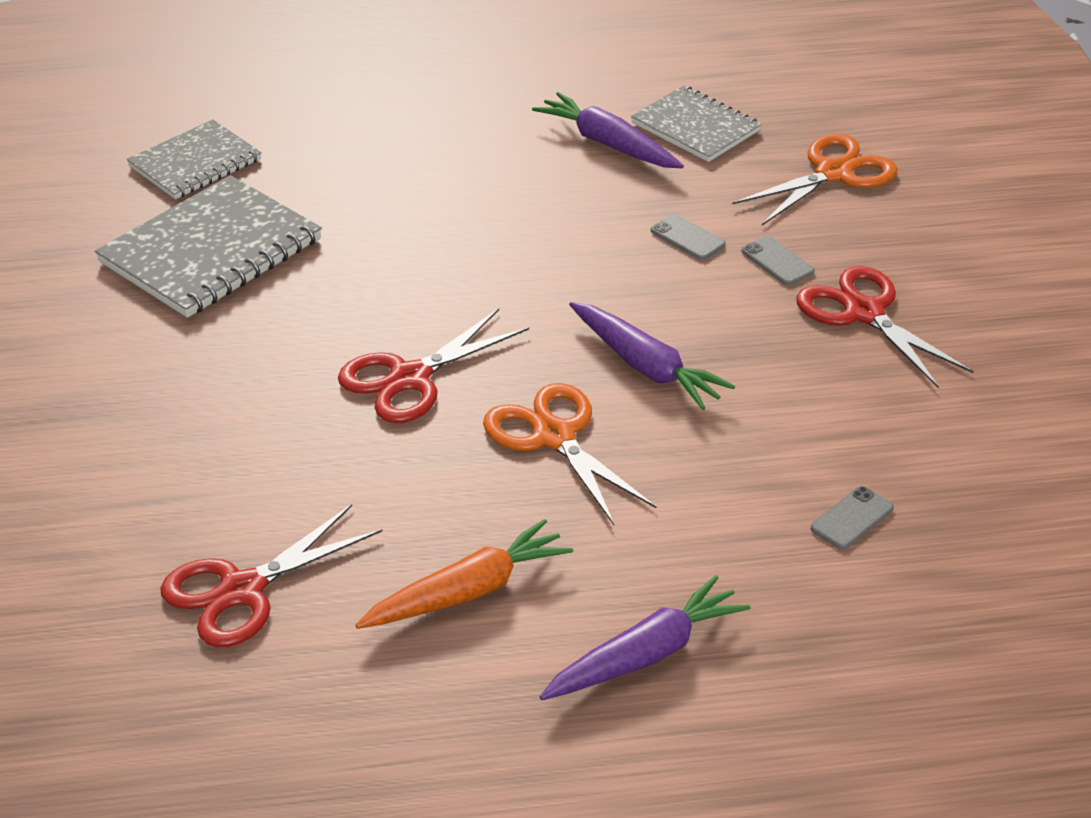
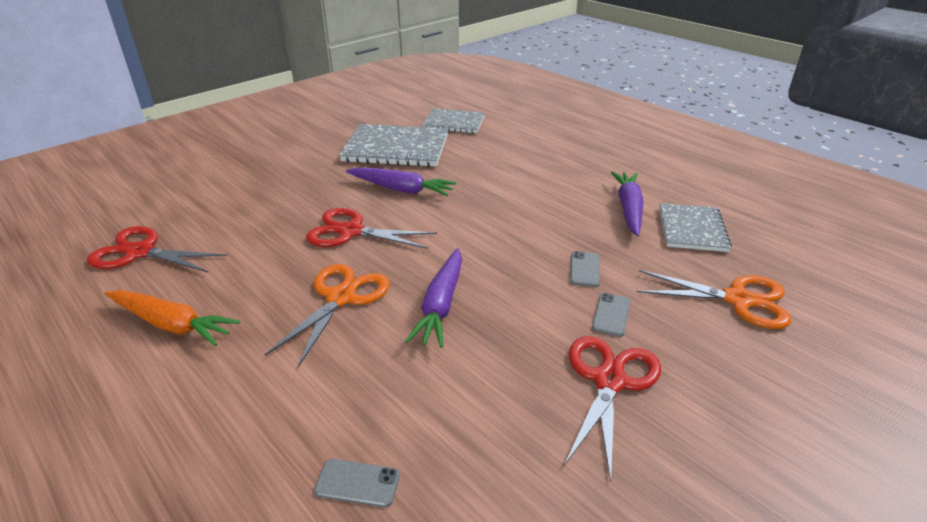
camera: 55 degrees right, 5 degrees down
purple carrot [540,575,750,700] -> purple carrot moved to [346,168,456,196]

